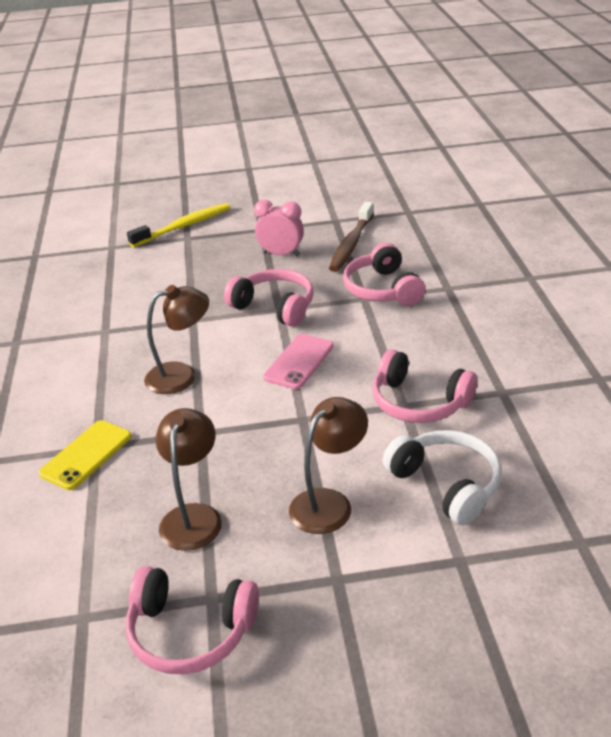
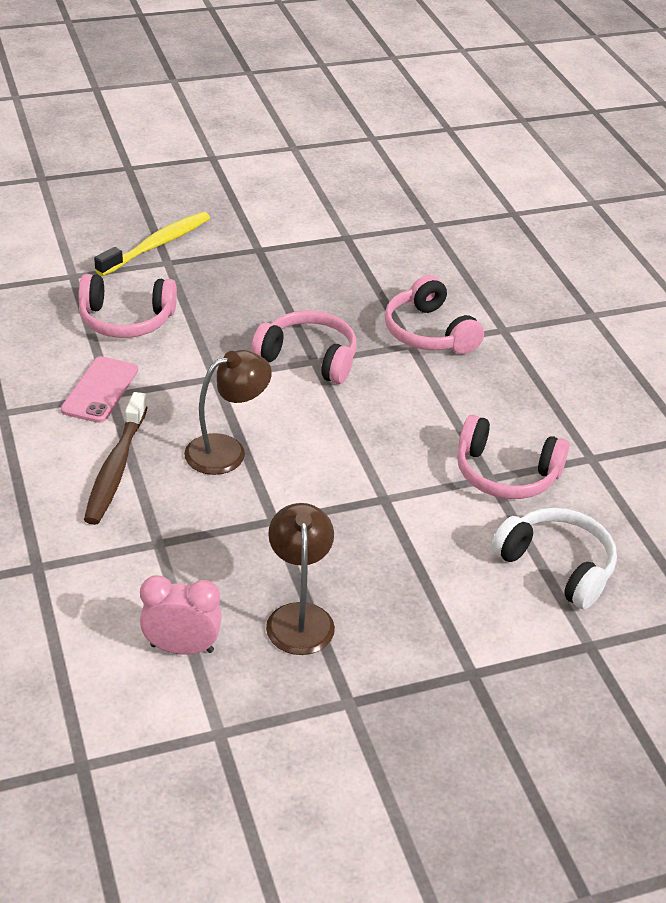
camera: 15 degrees left, 5 degrees up
yellow phone [39,420,131,490] -> none
pink headphones [126,566,259,674] -> pink headphones moved to [79,274,177,338]
pink clock [254,200,304,256] -> pink clock moved to [140,575,222,655]
pink phone [263,334,334,389] -> pink phone moved to [61,356,138,423]
brown lamp [289,397,368,534] -> none
brown toothbrush [329,202,374,272] -> brown toothbrush moved to [84,392,148,525]

